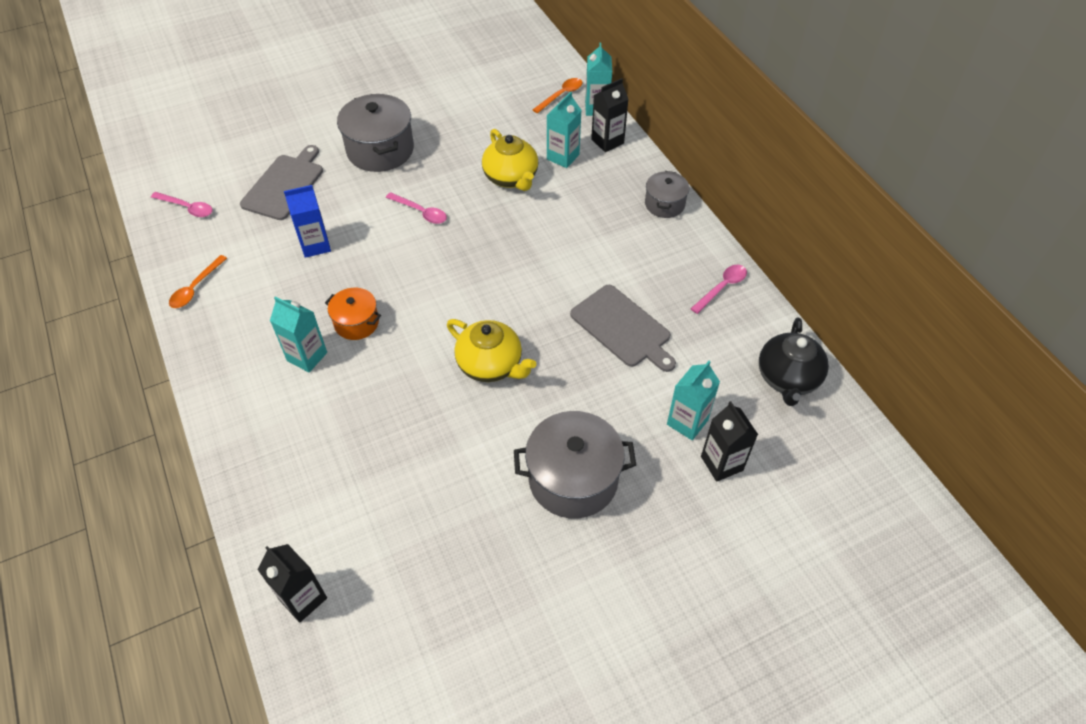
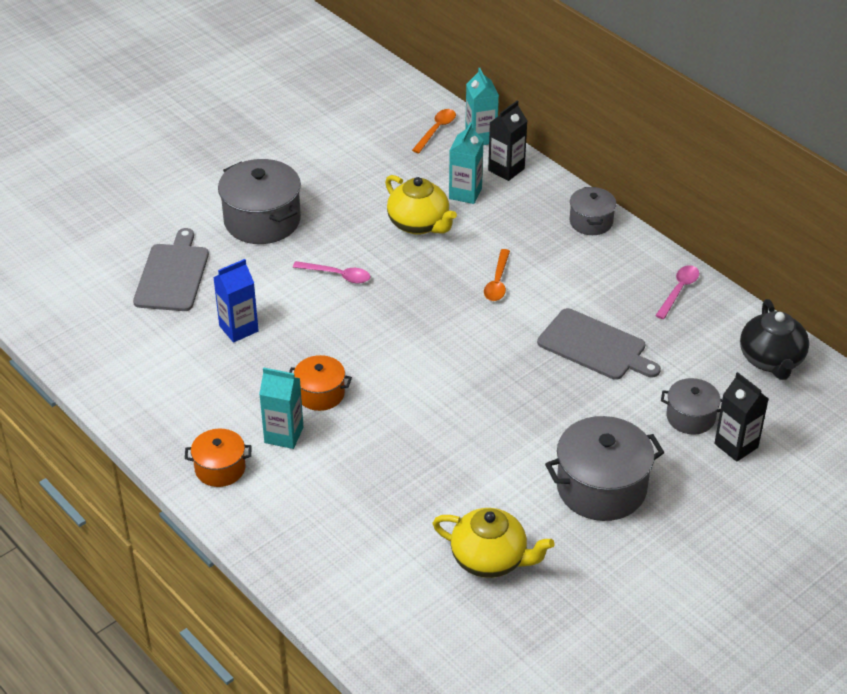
camera: 15 degrees left, 10 degrees down
pink spoon [151,192,213,217] -> none
orange spoon [169,255,227,308] -> orange spoon moved to [484,249,510,301]
black carton [257,544,327,623] -> none
yellow teapot [447,319,536,382] -> yellow teapot moved to [432,508,554,578]
turquoise carton [667,361,720,440] -> grey pot [661,378,722,435]
none -> orange pot [185,429,252,487]

